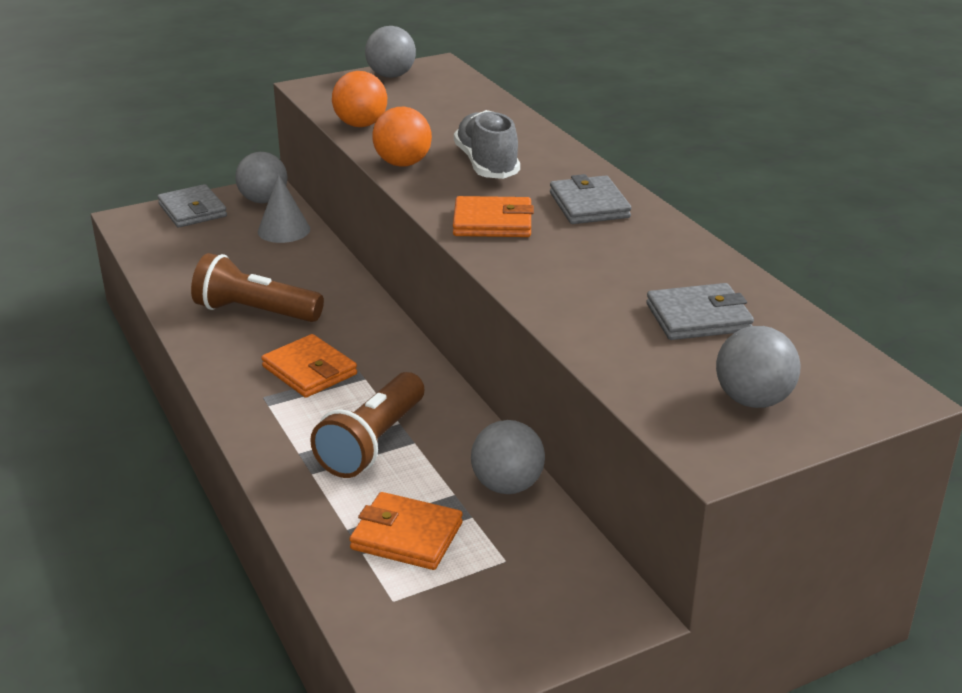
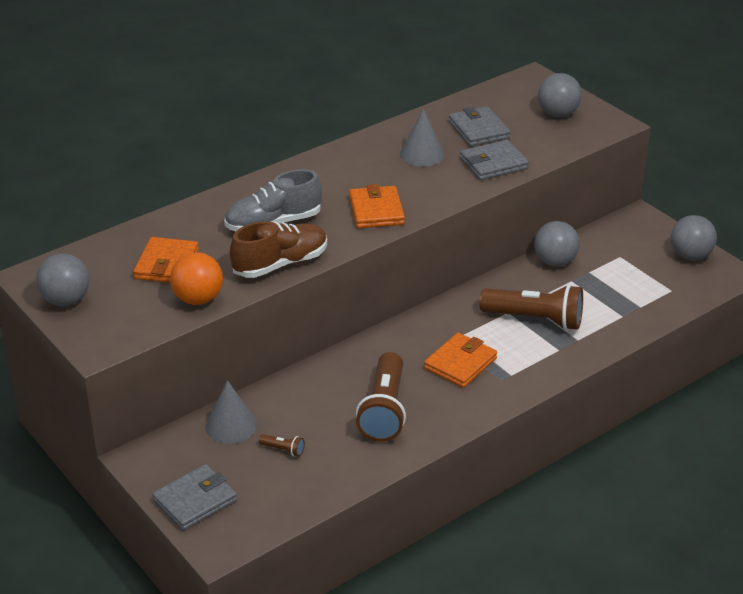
camera: 100 degrees left, 5 degrees up
grey ball [235,152,287,203] -> grey ball moved to [671,215,717,260]
orange wallet [349,492,463,570] -> orange wallet moved to [133,237,199,283]
orange ball [372,107,432,167] -> brown shoe [230,221,327,278]
grey wallet [550,174,631,224] -> grey wallet moved to [460,140,529,180]
none -> brown flashlight [259,434,305,457]
none -> grey cone [400,109,445,167]

